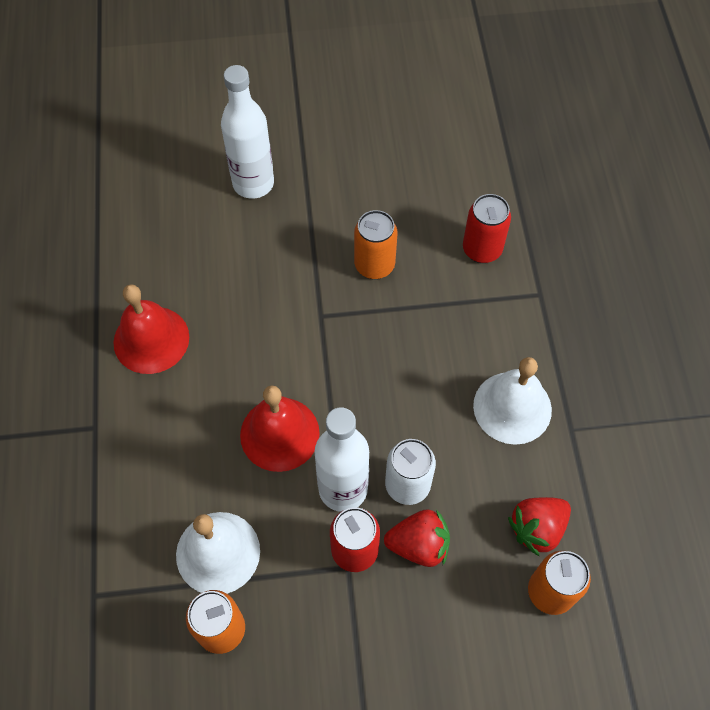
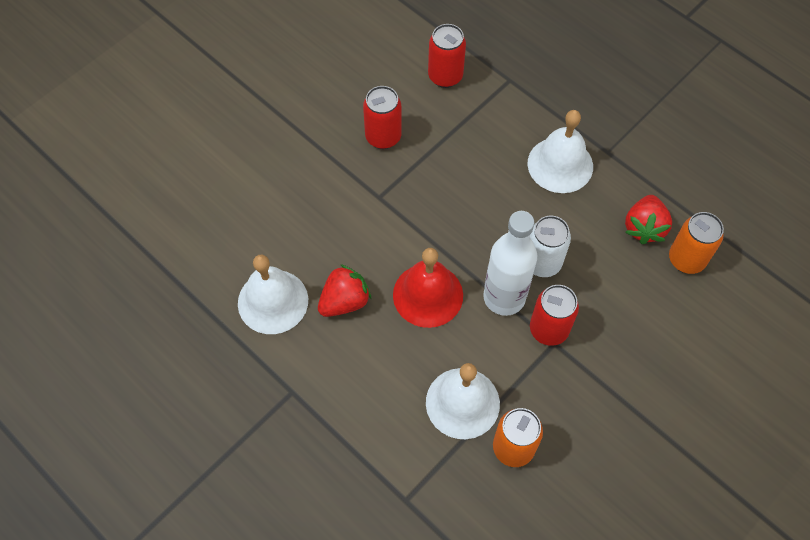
camera: 40 degrees left, 0 degrees up
red bell [113,284,189,374] -> white bell [238,255,308,334]
white bottle [221,65,274,199] -> none
orange can [354,210,397,279] -> red can [363,86,402,149]
red strawberry [384,509,450,567] -> red strawberry moved to [318,264,371,317]

